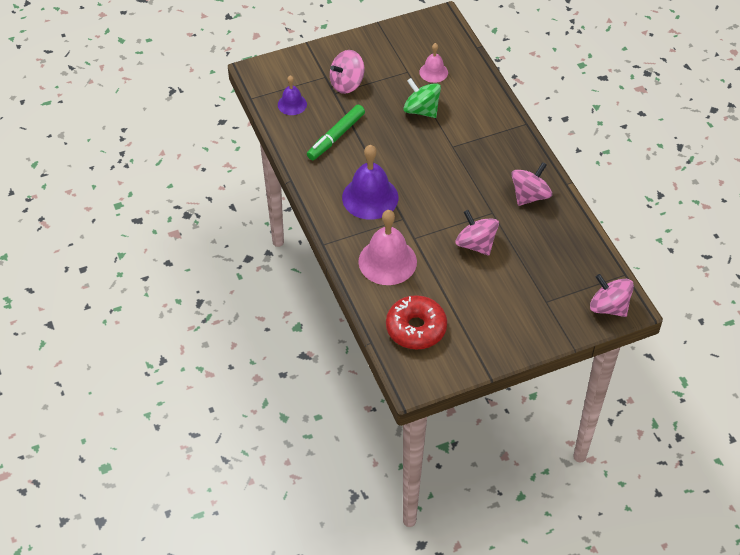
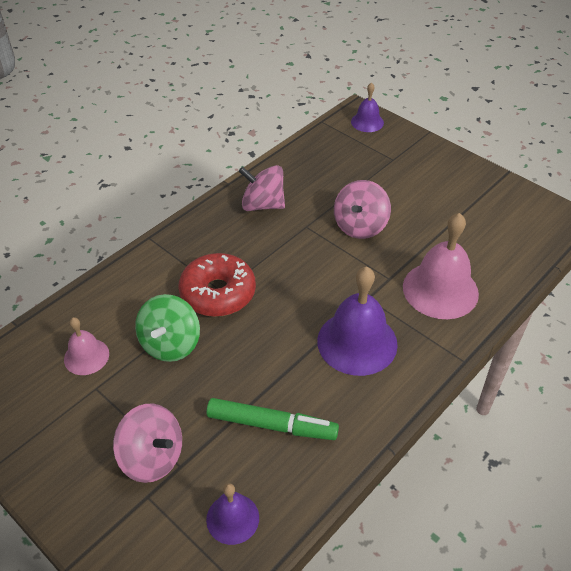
camera: 115 degrees left, 5 degrees down
red donut [386,295,447,349] -> red donut moved to [179,253,256,317]
pink spinning top [590,274,634,317] -> purple bell [351,82,384,132]

